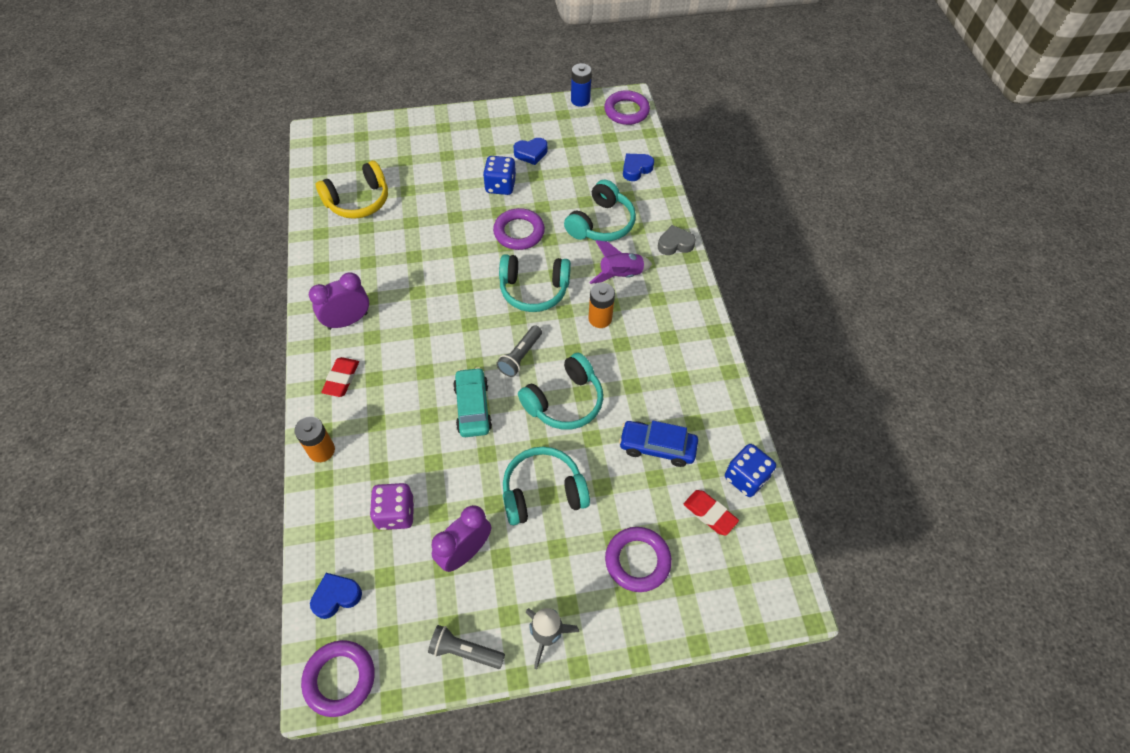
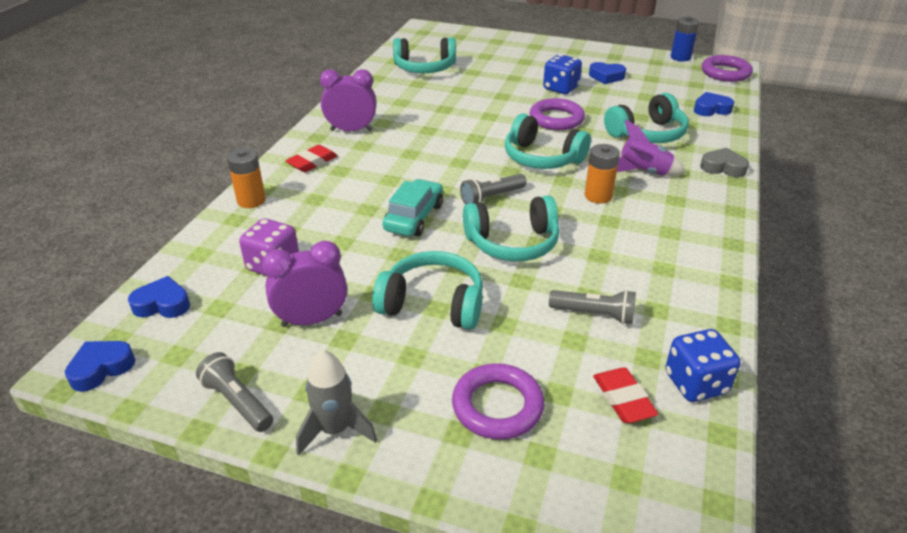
camera: 30 degrees right, 20 degrees down
purple ring [301,640,375,717] -> blue heart [65,341,136,392]
yellow headphones [316,161,388,219] -> turquoise headphones [393,37,456,73]
blue car [619,421,698,467] -> grey flashlight [549,290,636,324]

